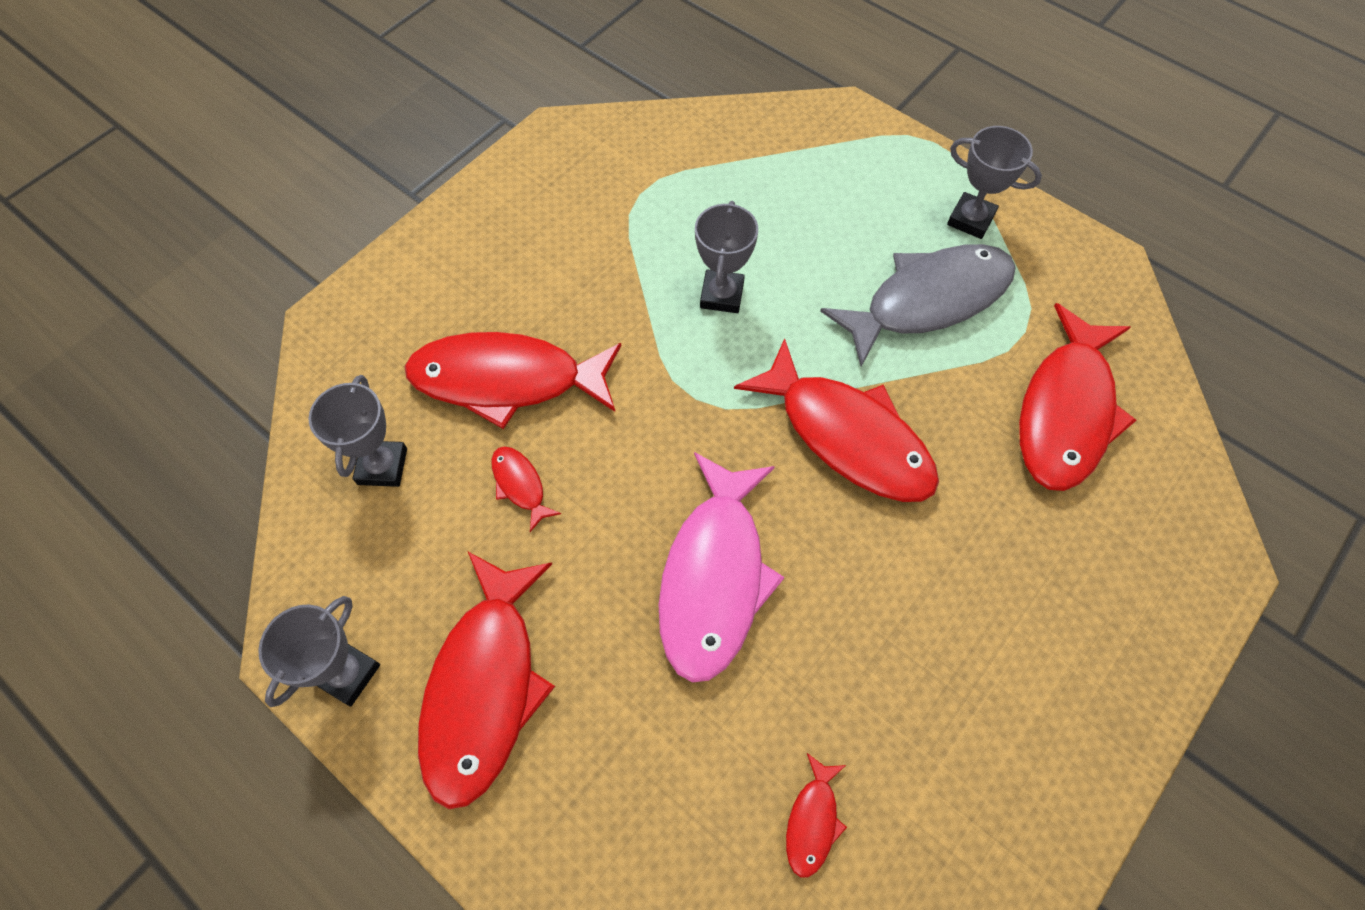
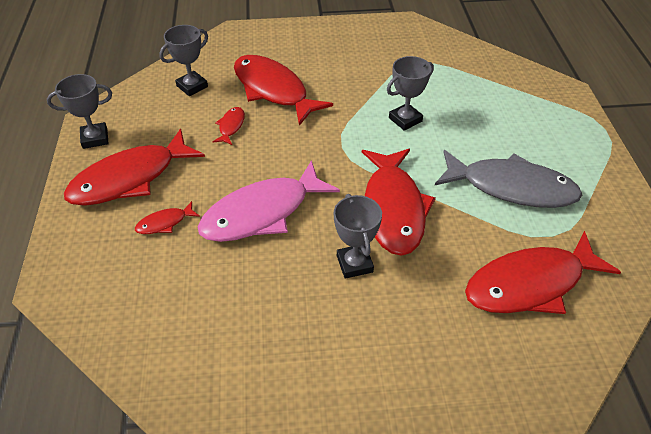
camera: 45 degrees right, 15 degrees down
red fish [786,753,847,877] -> red fish moved to [135,201,200,234]
grey trophy [947,126,1042,239] -> grey trophy moved to [334,194,382,279]

